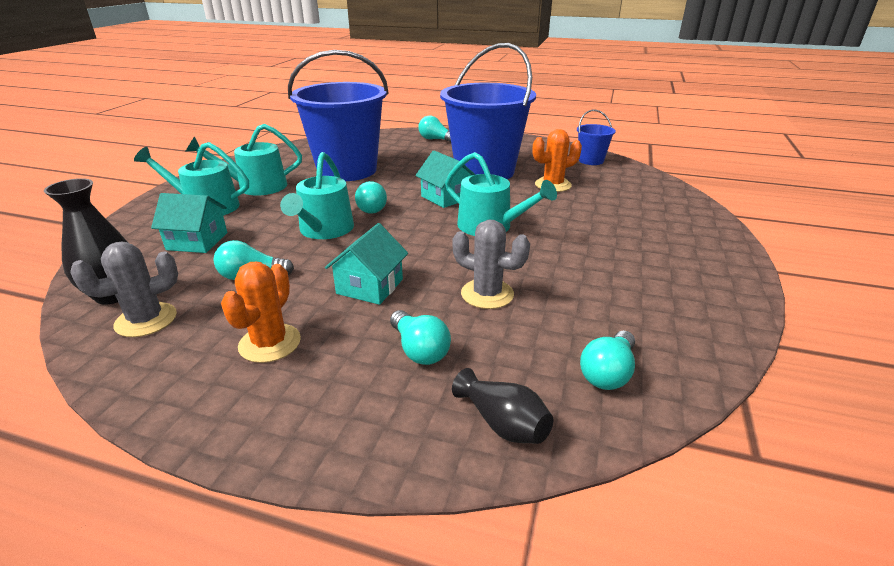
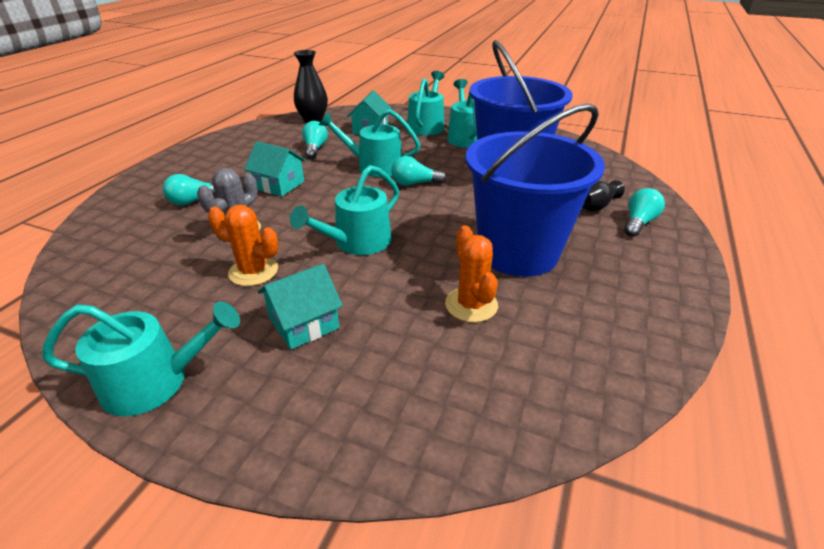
camera: 95 degrees right, 5 degrees up
grey cactus [70,242,178,337] -> none
orange cactus [221,262,301,363] -> orange cactus moved to [208,205,278,286]
turquoise house [415,151,476,208] -> turquoise house moved to [258,264,343,350]
black vase [452,368,553,444] -> black vase moved to [582,180,625,211]
blue bucket [577,109,616,165] -> none
turquoise light bulb [580,331,635,390] -> none
none -> turquoise watering can [42,302,240,416]

